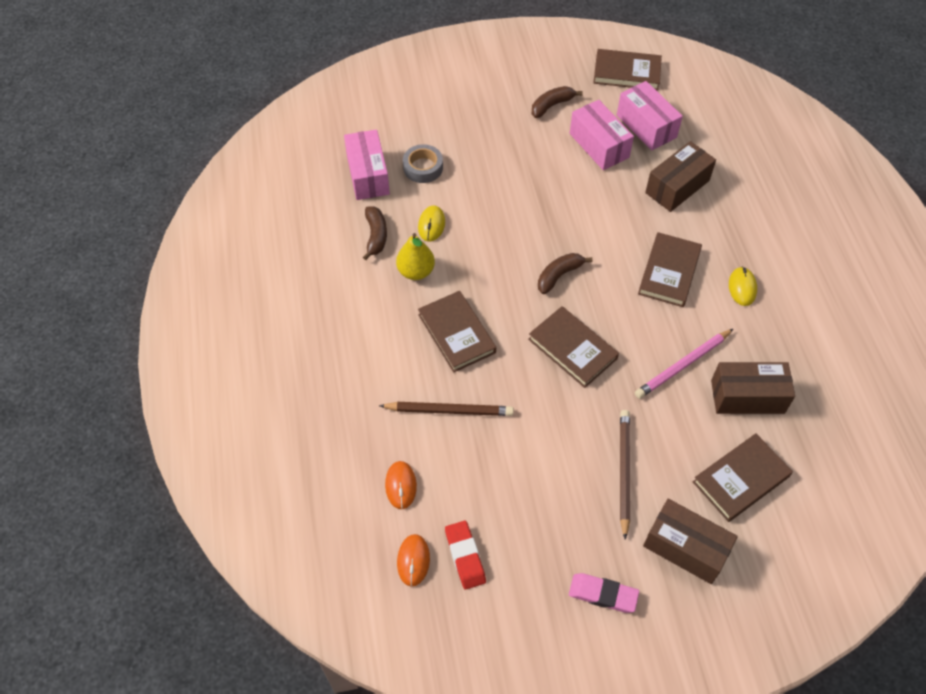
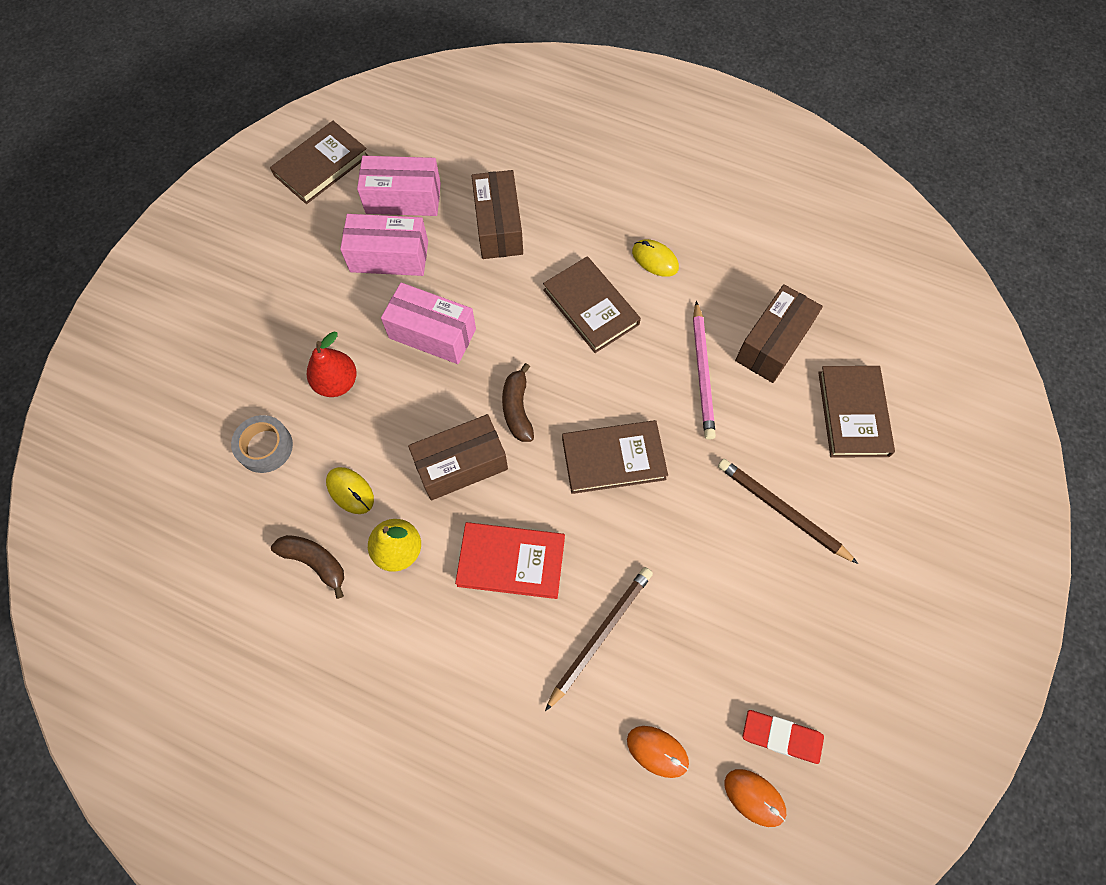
camera: 55 degrees left, 10 degrees up
pink box [344,129,390,200] -> pink box moved to [381,282,476,364]
brown book [418,291,496,373] -> red book [455,522,565,599]
brown banana [532,86,583,118] -> none
pink eraser [569,573,639,613] -> none
brown box [643,499,738,584] -> brown box moved to [408,414,508,500]
none -> red pear [307,331,357,397]

